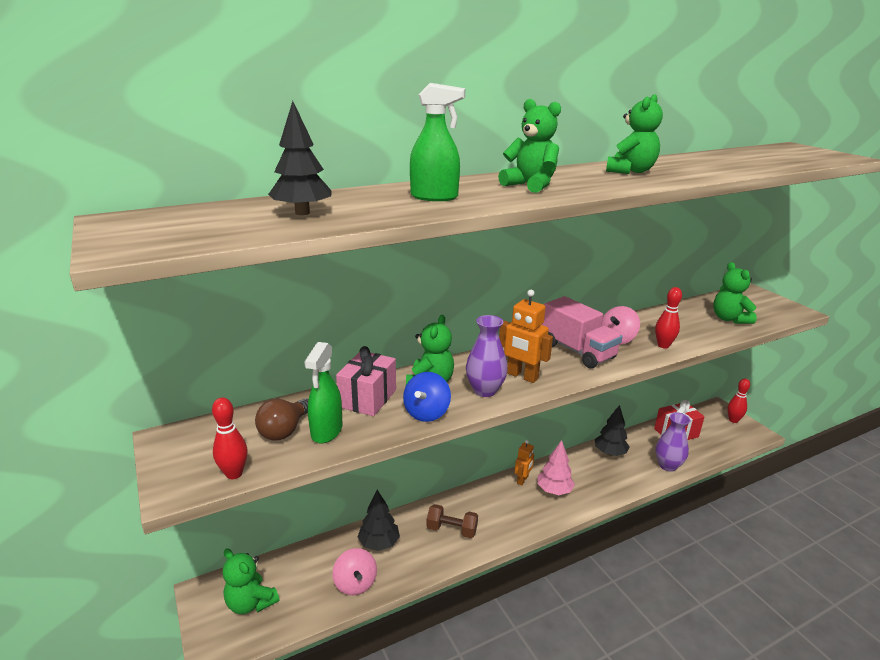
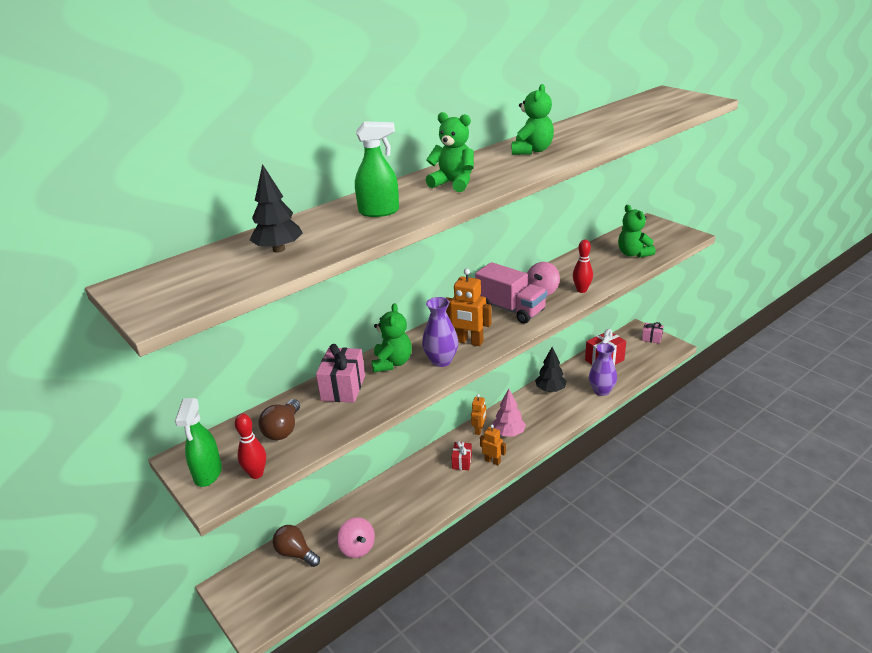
camera: 10 degrees left, 5 degrees up
green teddy bear [223,548,279,614] -> none
green spray bottle [304,342,343,444] -> green spray bottle moved to [175,398,222,487]
black tree [357,490,400,551] -> none
blue spinning top [403,372,451,422] -> none
brown dumbbell [427,504,478,538] -> none
red bowling pin [727,379,750,423] -> pink gift [642,322,664,344]
none -> brown light bulb [273,525,320,567]
none -> red gift [451,441,472,470]
none -> orange robot [480,425,506,465]

